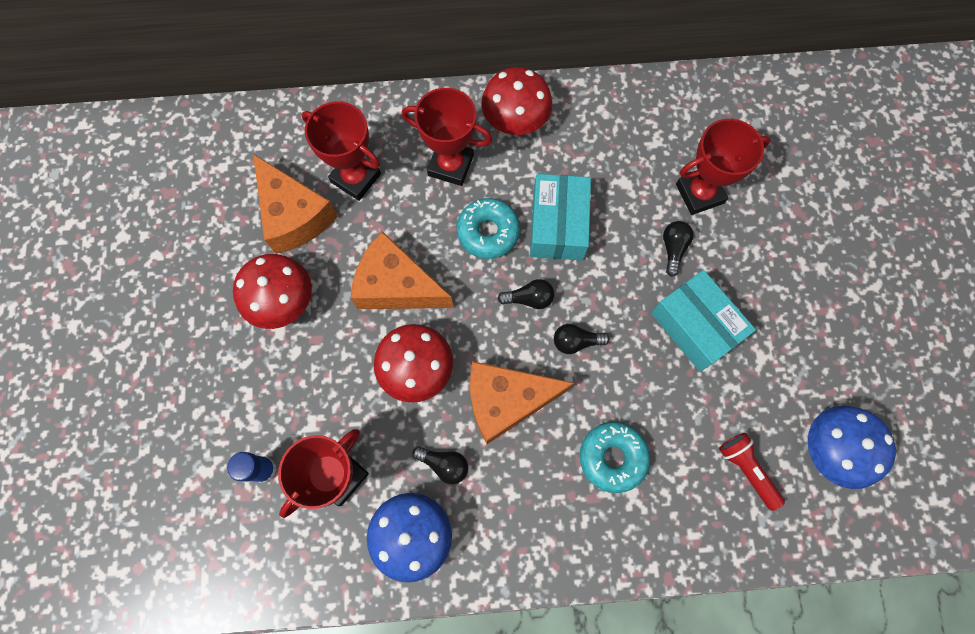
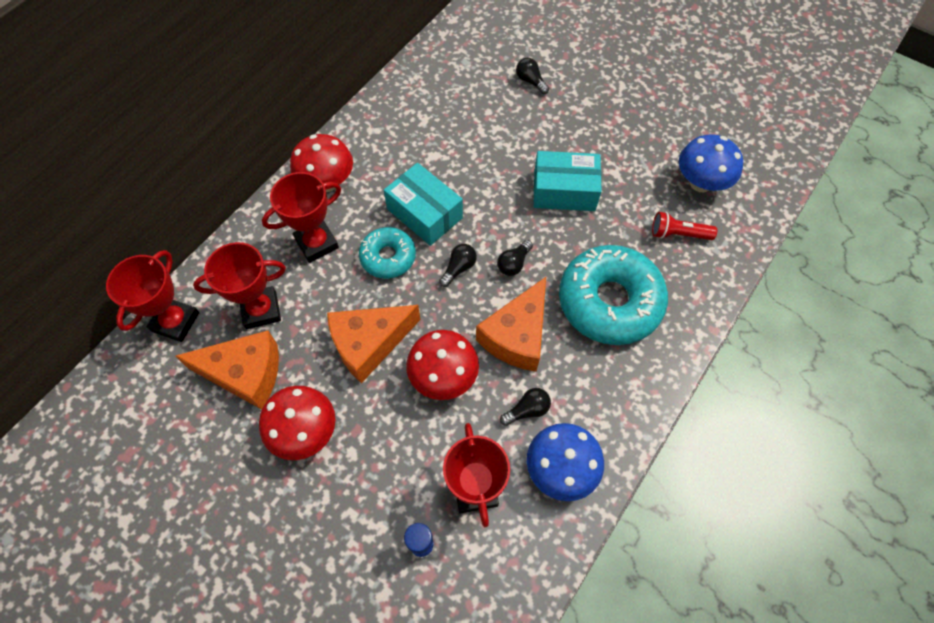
camera: 50 degrees left, 10 degrees down
turquoise donut [580,422,650,493] -> turquoise donut [559,245,668,345], size x1.81
black light bulb [663,221,694,277] -> black light bulb moved to [516,58,549,94]
red trophy [676,119,770,215] -> red trophy moved to [106,250,199,342]

